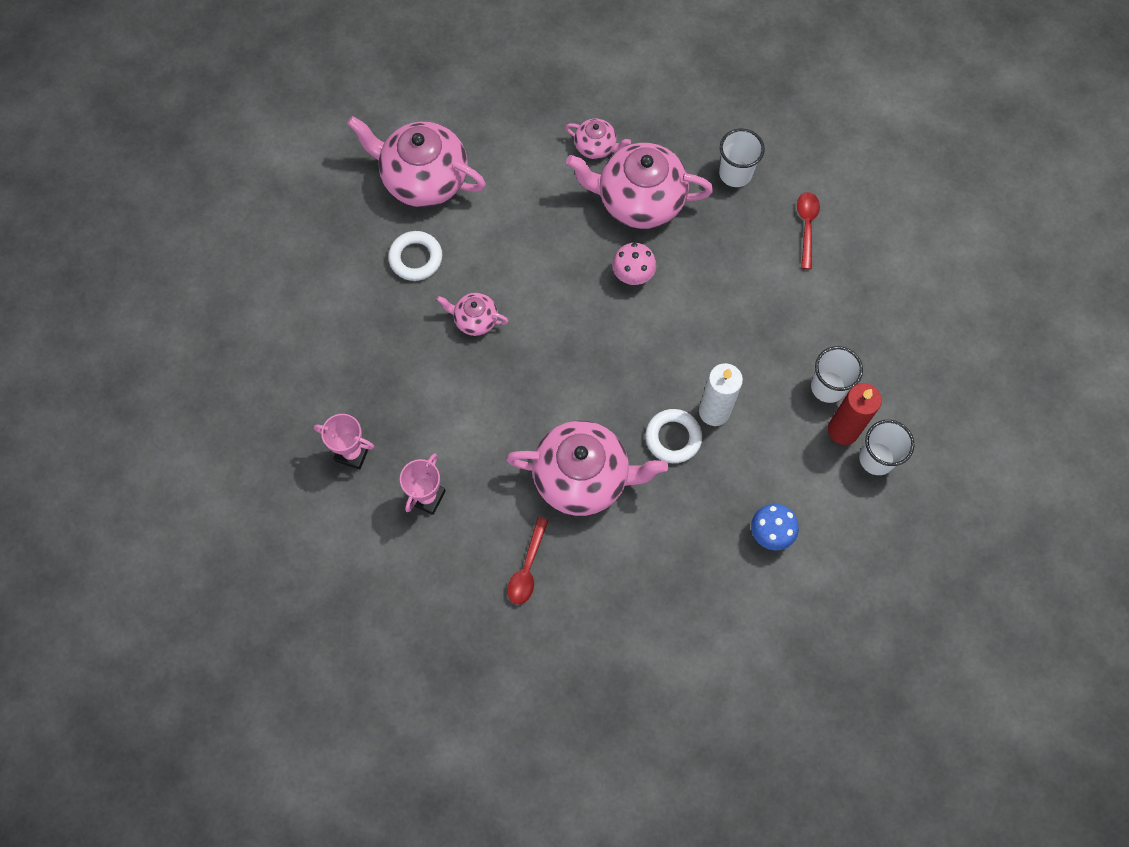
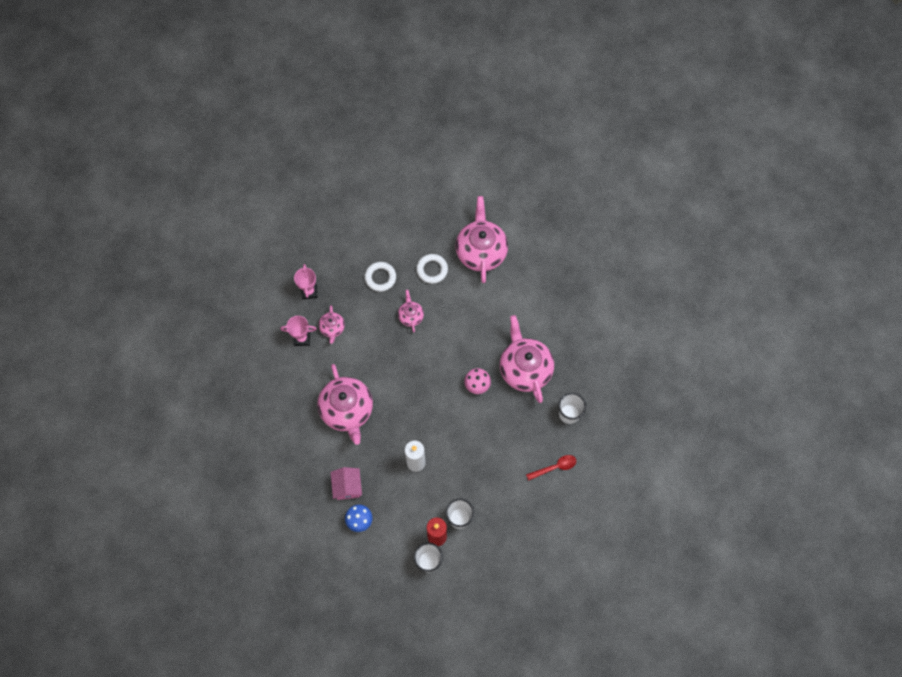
camera: 65 degrees right, 0 degrees up
red spoon [507,517,549,605] -> none
pink teapot [565,118,631,159] -> pink teapot moved to [319,305,345,344]
white ring [645,409,702,463] -> white ring moved to [364,262,396,292]
none -> pink house [331,467,362,500]

